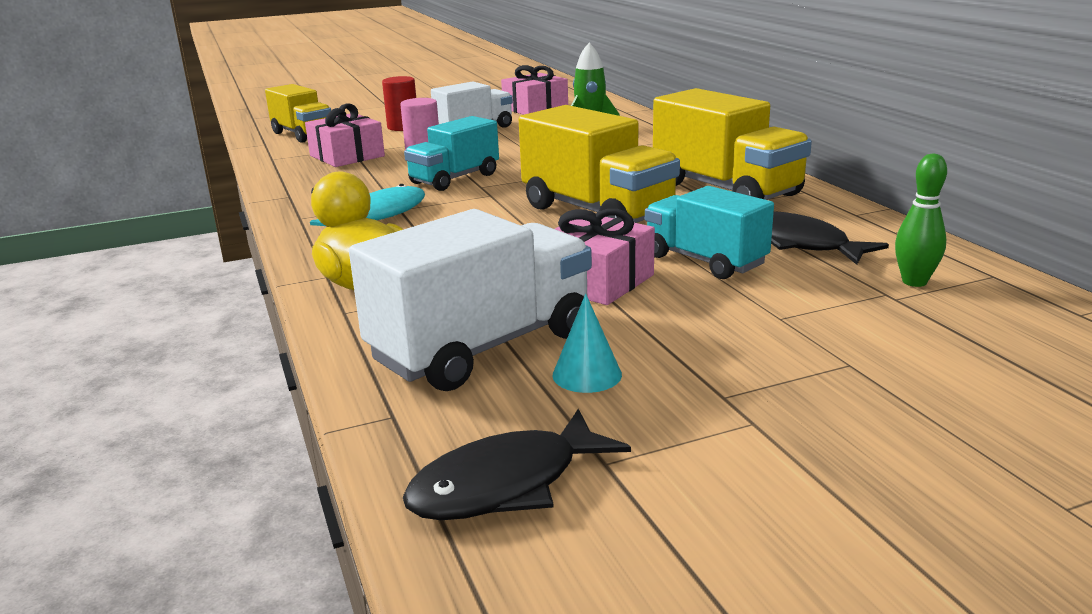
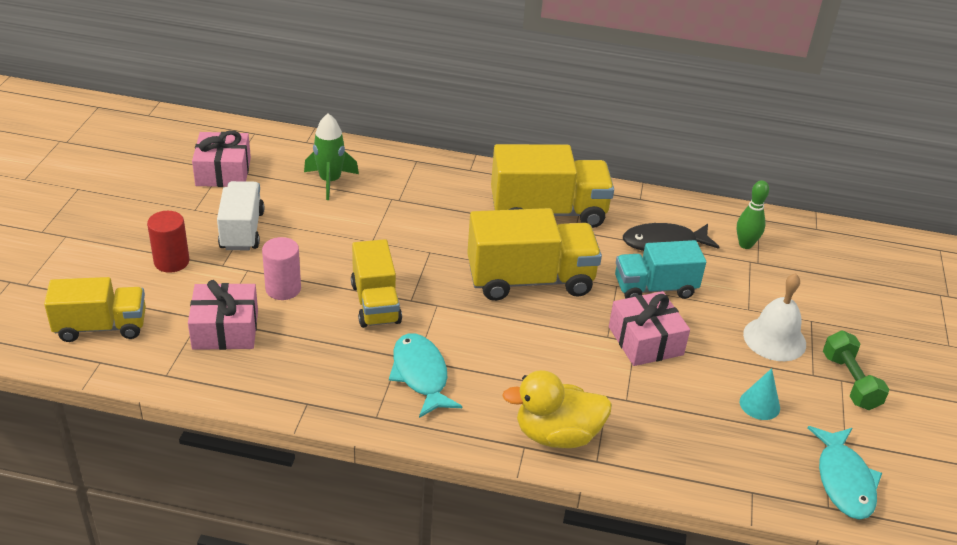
camera: 60 degrees left, 15 degrees up
white truck [349,209,592,391] -> none
black fish [403,409,631,520] -> turquoise fish [807,426,882,519]
turquoise truck [404,116,499,191] -> yellow truck [351,239,402,328]
none -> white bell [743,273,806,361]
none -> green dumbbell [823,330,889,410]

